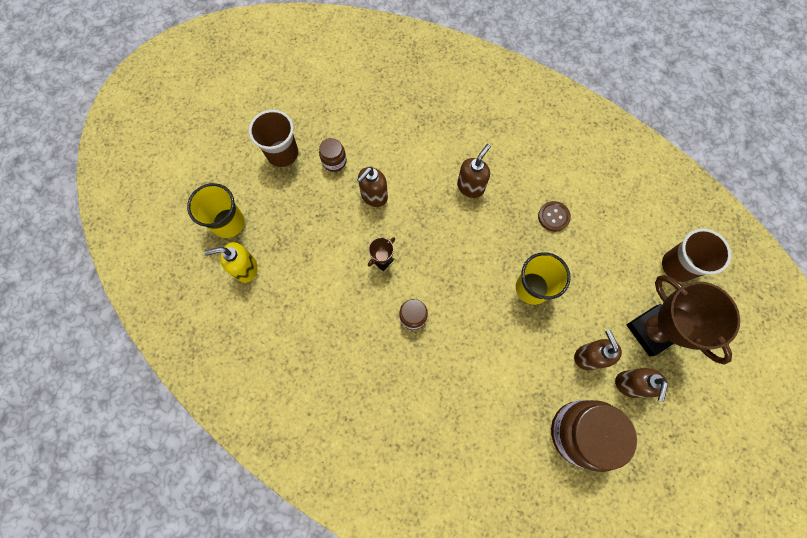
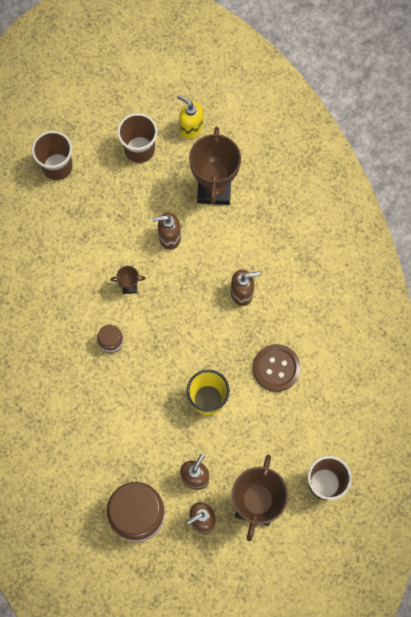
camera: 45 degrees right, 0 degrees up
yellow cup [187,183,245,238] -> brown cup [32,131,73,180]
yellow soap dispenser [204,242,258,283] -> yellow soap dispenser moved to [177,95,203,139]
brown jar [319,138,347,172] -> none
brown button [538,201,571,232] -> brown button [253,344,301,392], size x1.56
none -> brown trophy [189,127,241,205]

